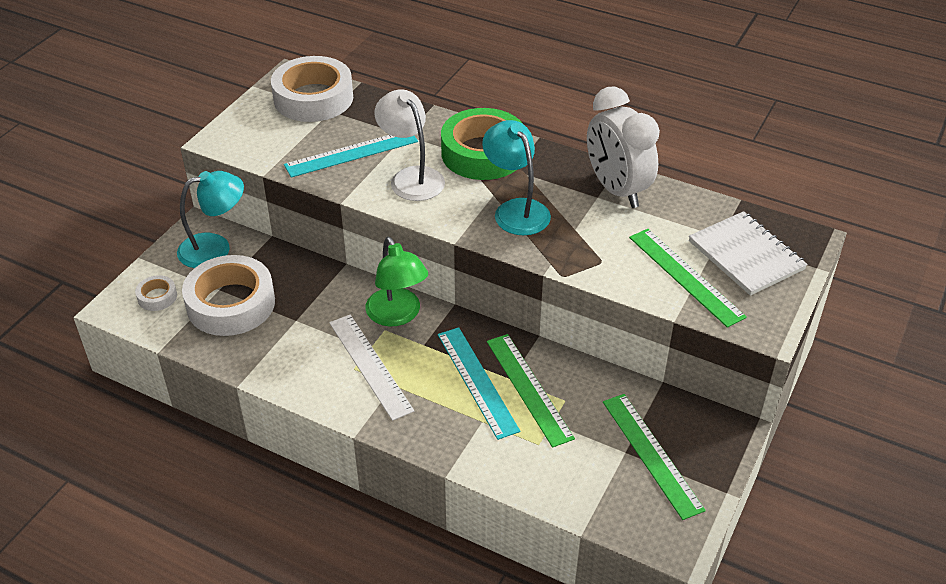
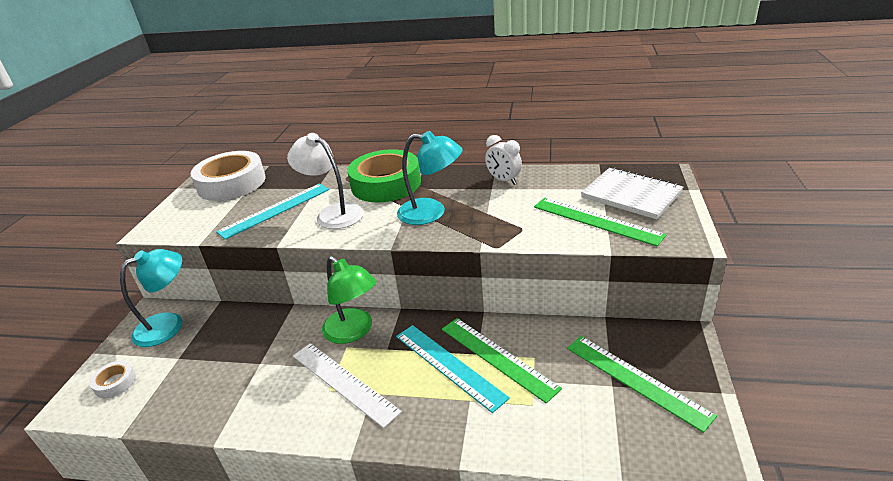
camera: 15 degrees left, 10 degrees down
white tape [182,255,275,336] -> none
turquoise lamp [482,120,551,235] -> turquoise lamp turned 150 degrees clockwise [397,131,463,225]
white clock [587,86,660,208] -> white clock [485,135,522,185], size x0.53

